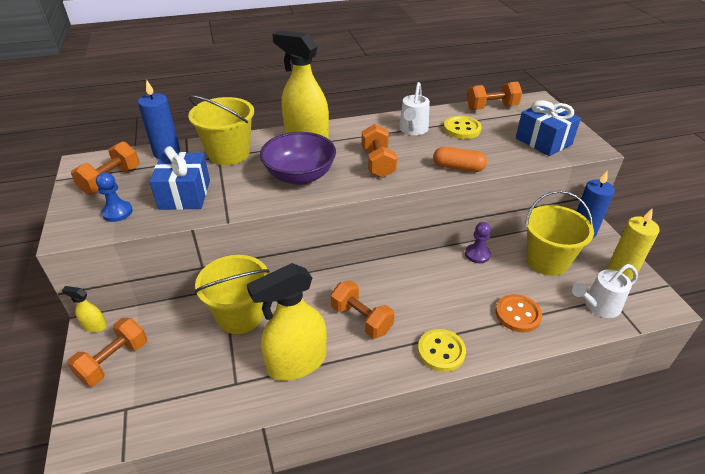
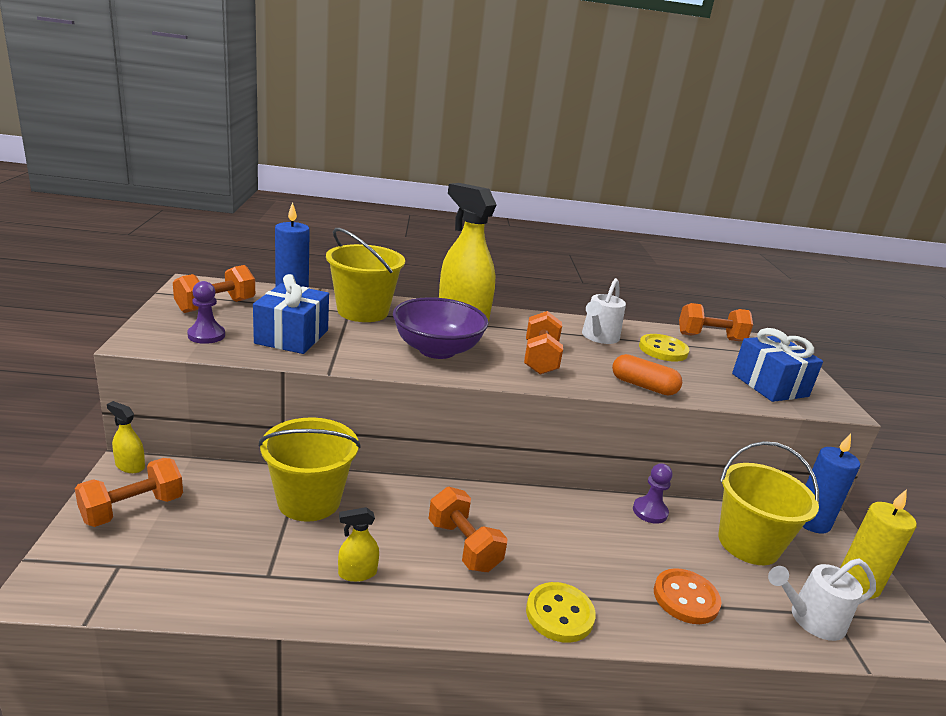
camera: 10 degrees right, 15 degrees down
blue pawn [96,172,133,222] -> purple pawn [187,281,225,344]
yellow spray bottle [247,263,327,381] -> yellow spray bottle [338,507,379,582], size x0.44

